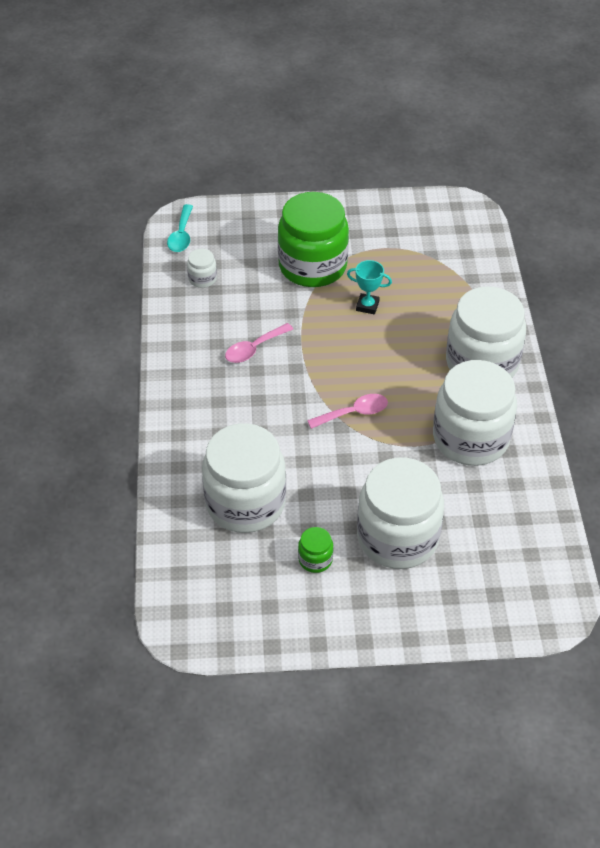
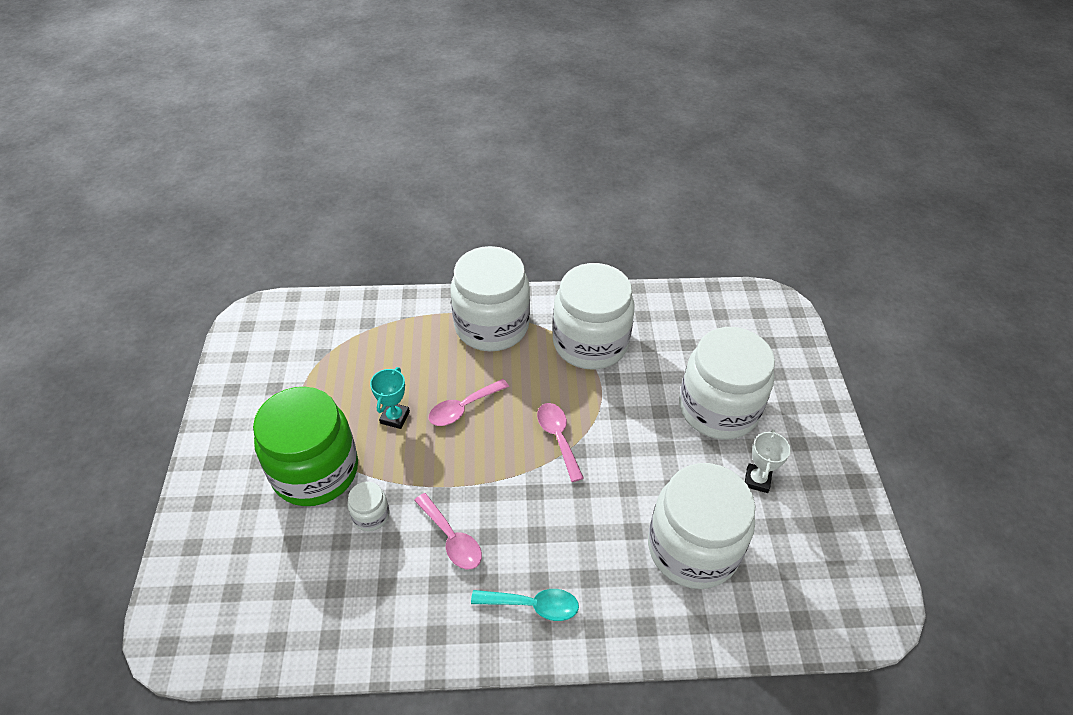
camera: 90 degrees left, 0 degrees up
turquoise spoon [167,204,193,252] -> turquoise spoon moved to [471,589,579,621]
white jar [187,249,217,288] -> white jar moved to [348,482,390,531]
green jar [298,527,334,573] -> white trophy [745,429,791,493]
none -> pink spoon [429,379,509,426]

